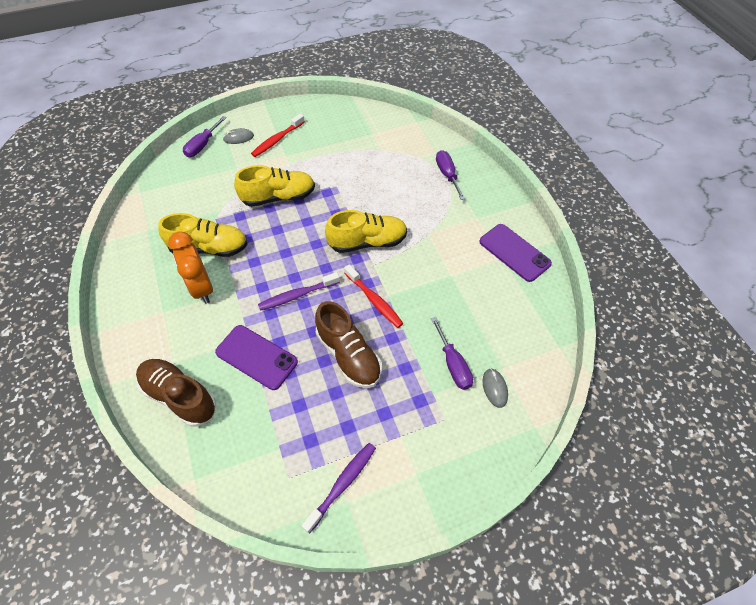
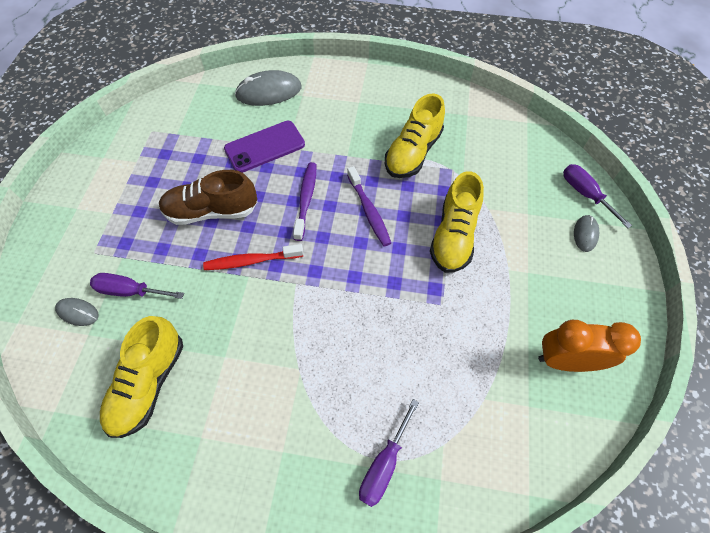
camera: 120 degrees right, 5 degrees up
brown shoe [136,359,216,427] -> grey mouse [235,70,302,106]
orange clock [168,231,213,304] -> orange clock moved to [538,320,641,372]
red toothbrush [251,114,305,157] -> none
purple toothbrush [301,443,376,533] -> purple toothbrush moved to [347,166,391,246]
yellow shoe [325,210,407,253] -> yellow shoe moved to [100,316,183,438]
purple screwdriver [436,150,465,200] -> purple screwdriver turned 105 degrees clockwise [359,399,419,507]
purple phone [479,224,552,282] -> none

